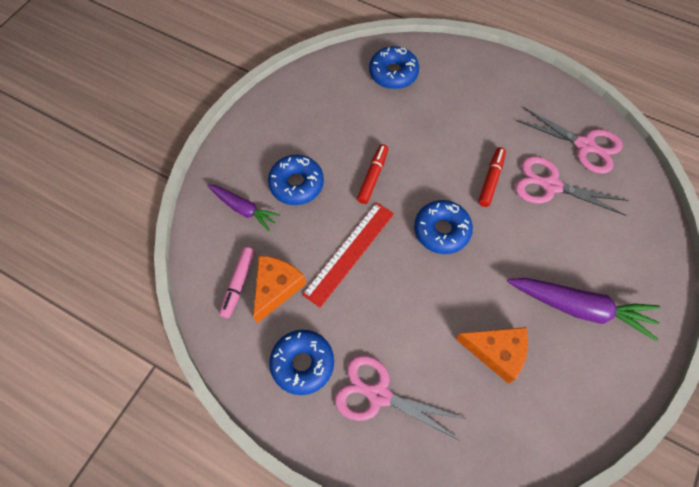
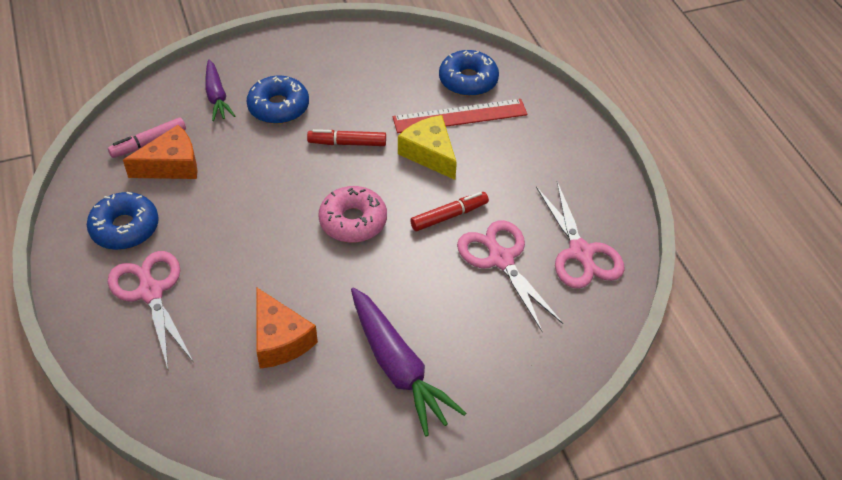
camera: 40 degrees right, 15 degrees down
red ruler [302,203,394,308] -> red ruler moved to [393,99,528,133]
red marker [357,144,388,204] -> red marker turned 150 degrees counterclockwise [307,129,386,146]
blue donut [414,200,473,254] -> pink donut [318,186,387,243]
none -> yellow cheese [398,115,457,180]

